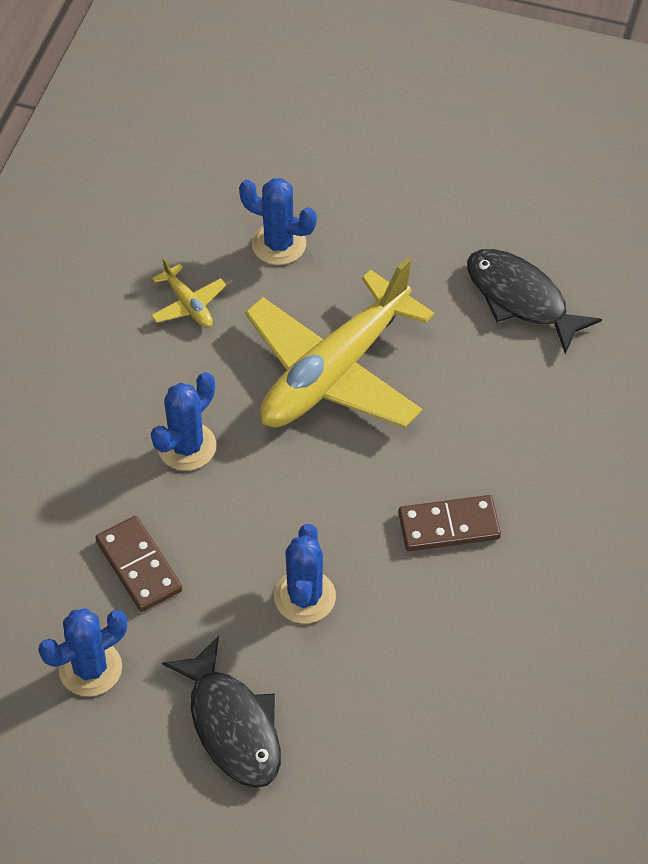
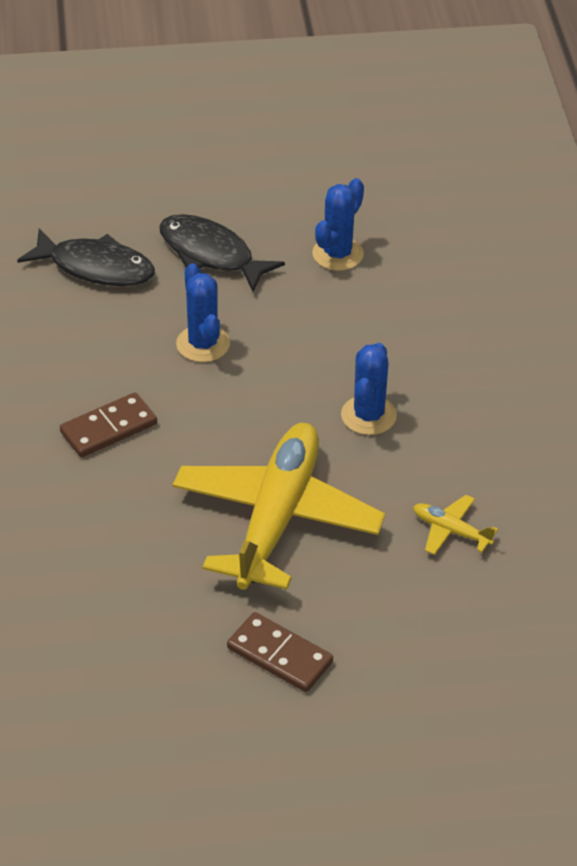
camera: 155 degrees right, 10 degrees down
brown domino [95,516,182,612] -> brown domino moved to [227,612,333,692]
blue cactus [239,178,317,265] -> none
black fish [467,249,602,354] -> black fish moved to [17,229,155,286]

